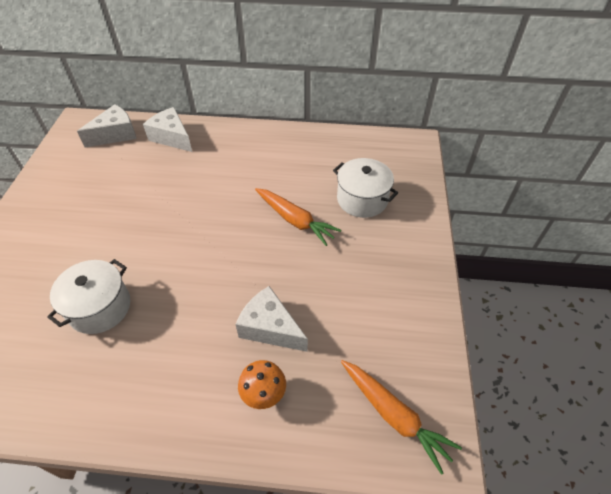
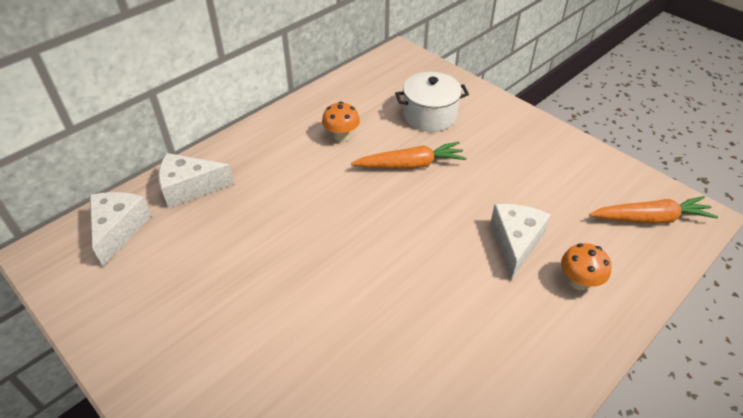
camera: 50 degrees left, 5 degrees down
white pot [47,259,130,334] -> none
white cheese [235,286,308,352] -> white cheese turned 120 degrees clockwise [490,204,551,280]
none -> orange mushroom [322,102,360,142]

